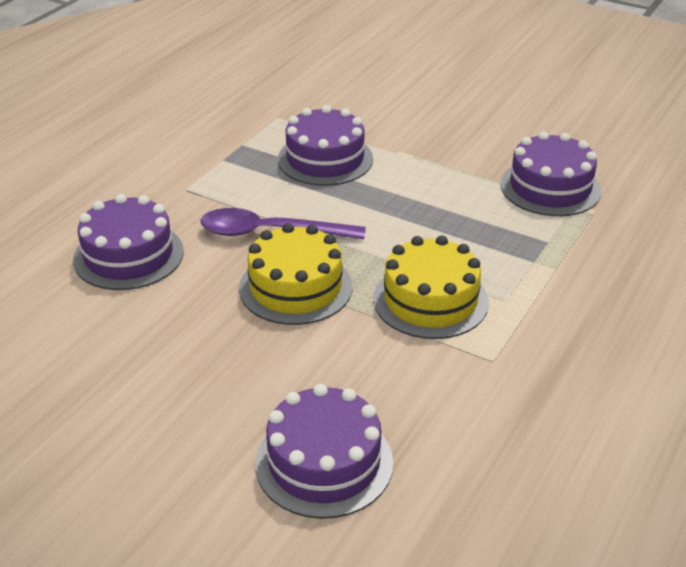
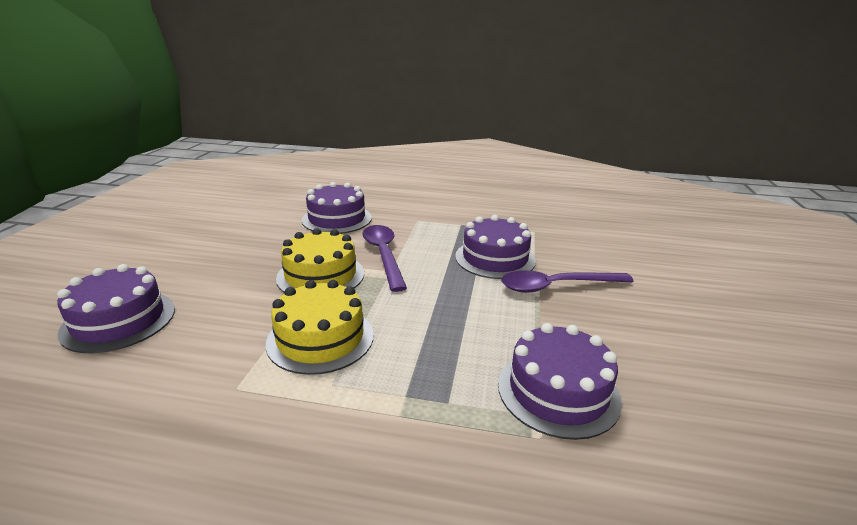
camera: 70 degrees right, 10 degrees down
none -> purple spoon [501,270,634,293]

